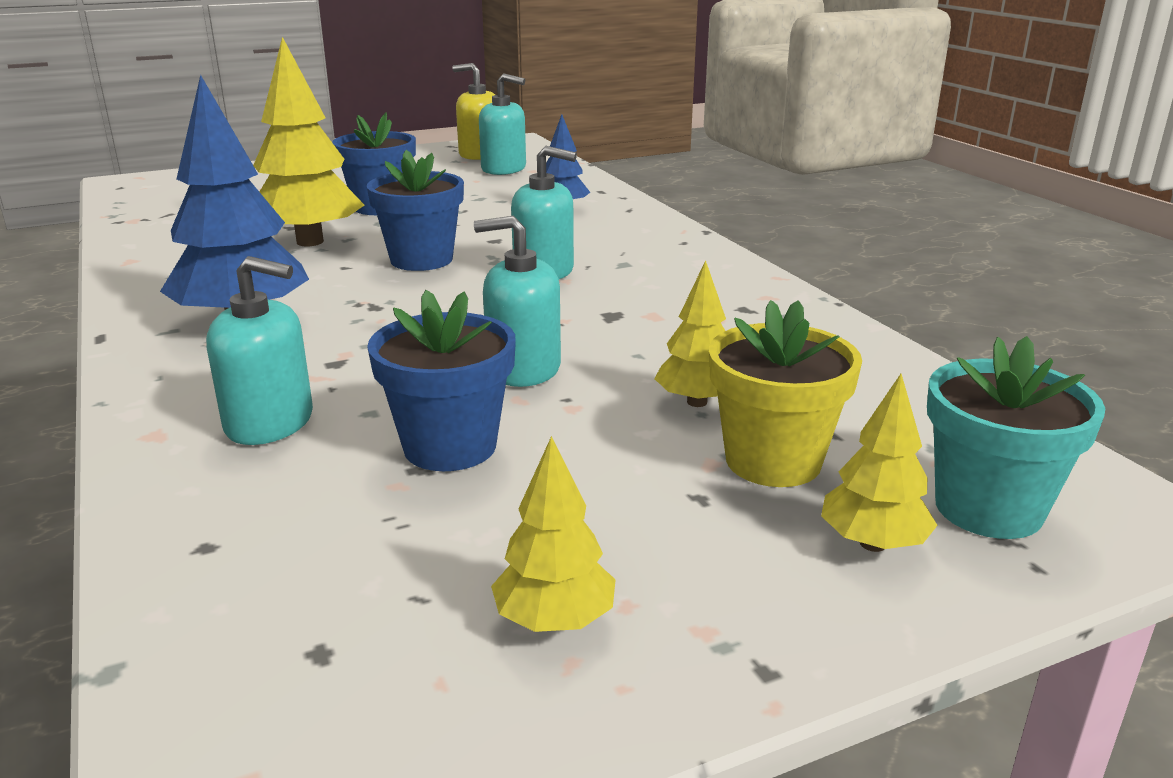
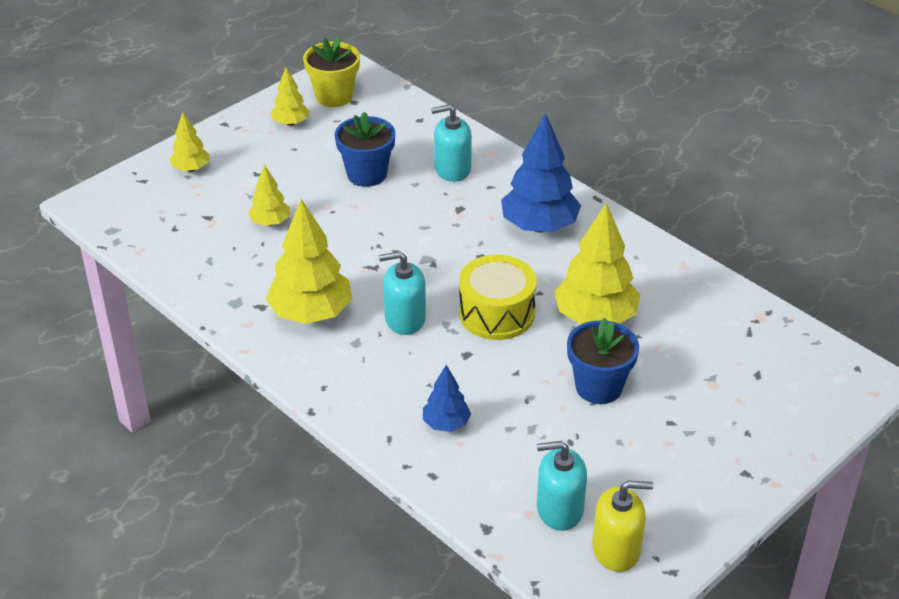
camera: 160 degrees right, 15 degrees up
blue flower pot [367,150,464,271] -> yellow drum [459,255,537,340]
turquoise soap dispenser [474,216,561,387] -> none
yellow flower pot [709,300,862,487] -> yellow flower pot moved to [303,37,360,107]
turquoise flower pot [927,336,1105,539] -> none
none -> yellow tree [266,199,352,324]

